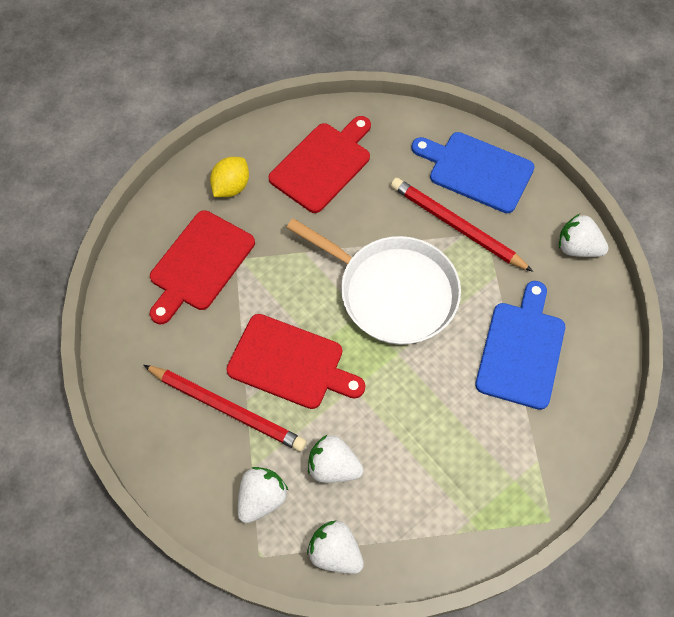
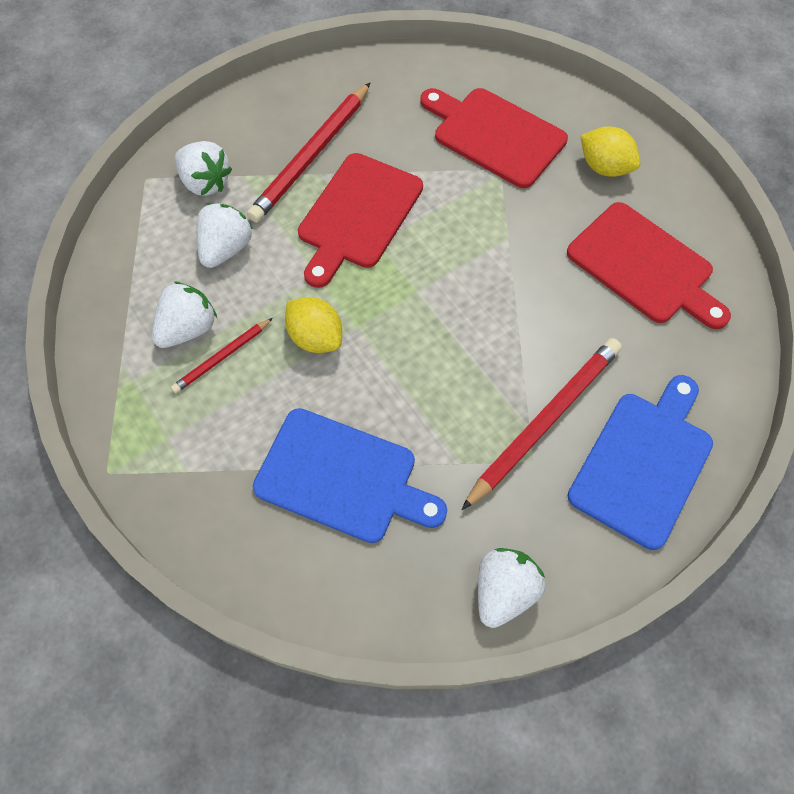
camera: 95 degrees right, 0 degrees up
white pan [287,218,461,345] -> none
white strawberry [307,521,364,574] -> white strawberry moved to [152,281,217,348]
none -> red pencil [171,318,273,393]
none -> yellow lemon [285,297,342,353]

